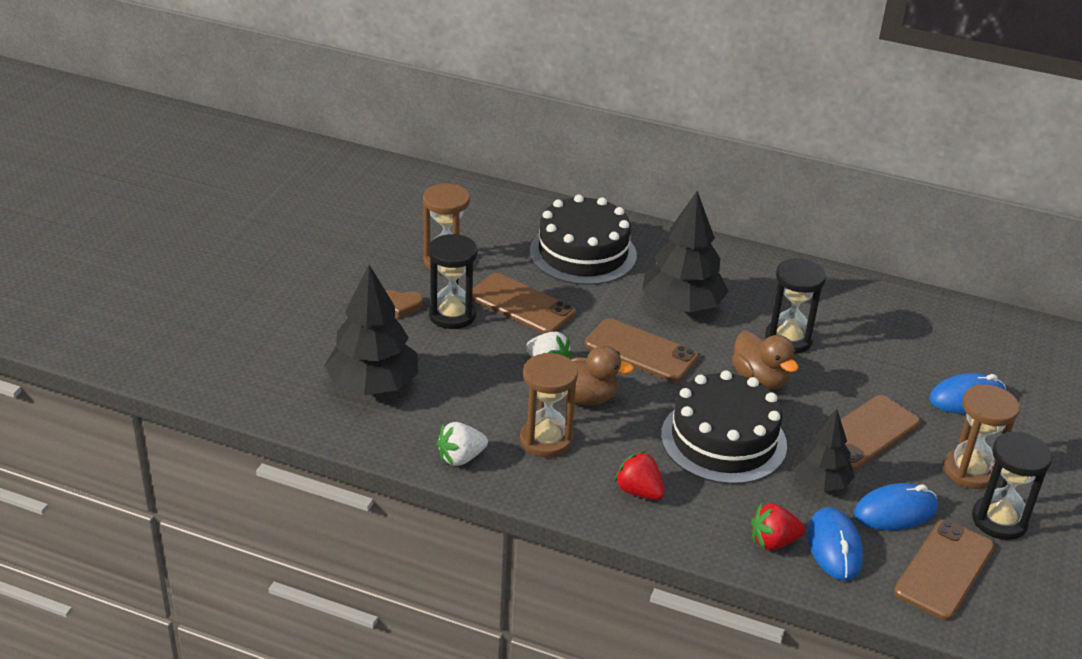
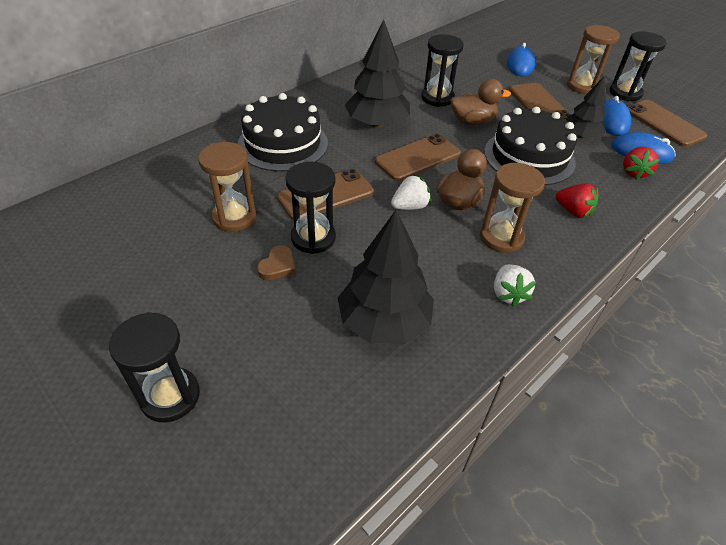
camera: 65 degrees left, 10 degrees up
red strawberry [614,451,665,500] -> red strawberry turned 120 degrees counterclockwise [556,183,598,218]
none -> black hourglass [109,312,200,422]

